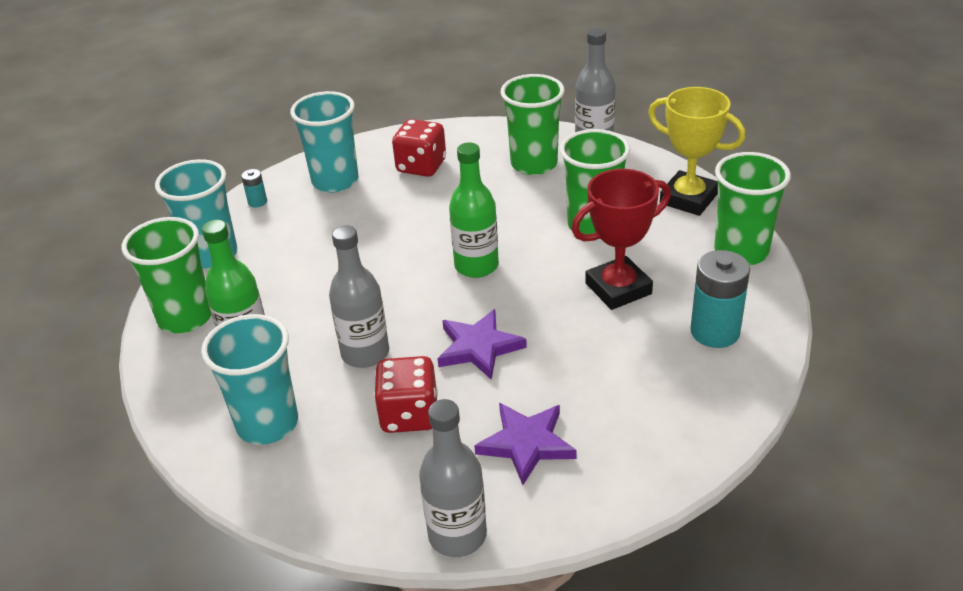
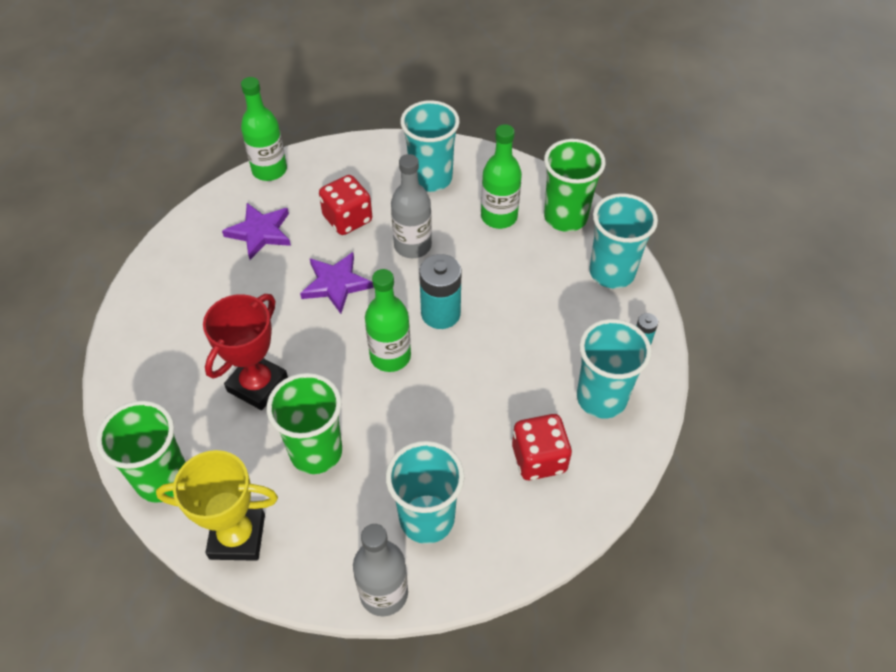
camera: 145 degrees right, 15 degrees up
grey bottle [419,399,487,557] -> green bottle [241,77,287,181]
green cup [501,74,565,175] -> turquoise cup [386,441,464,544]
turquoise battery [691,250,750,348] -> turquoise battery moved to [419,254,462,329]

